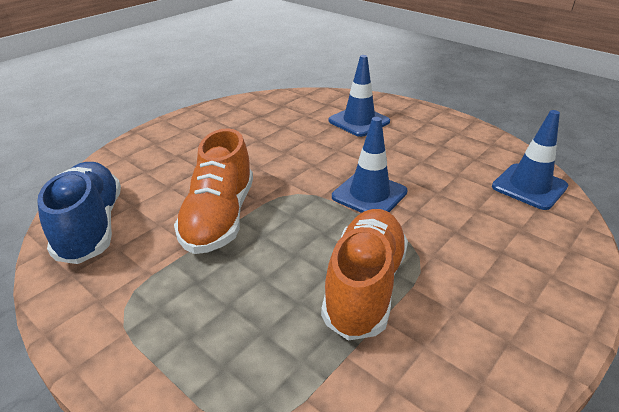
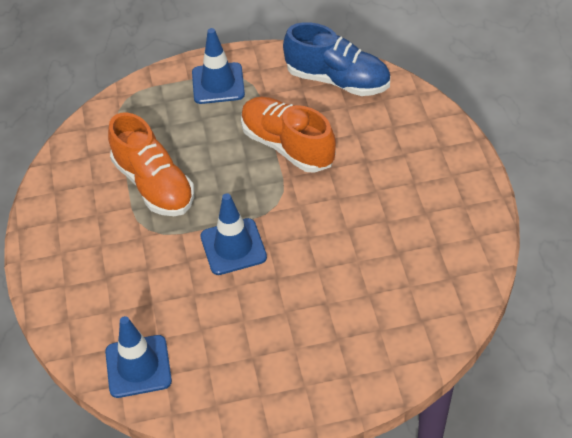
camera: 130 degrees right, 15 degrees up
blue traffic cone [329,55,390,137] -> blue traffic cone moved to [192,28,245,104]

